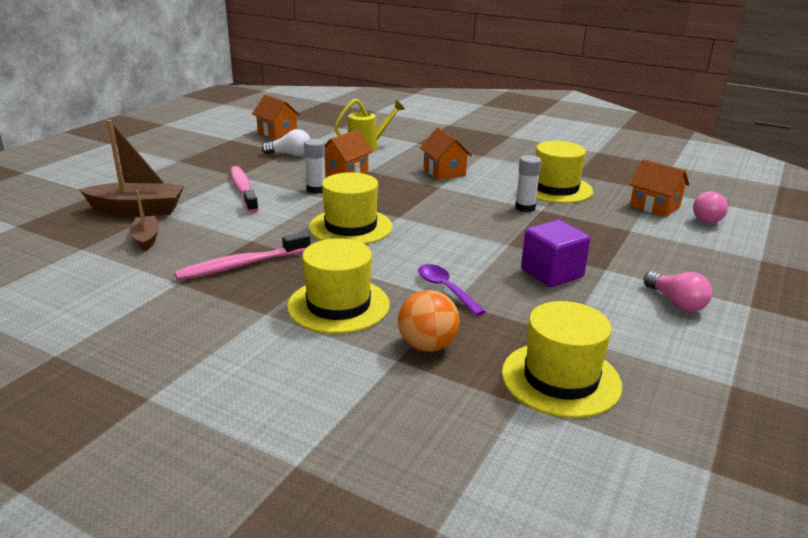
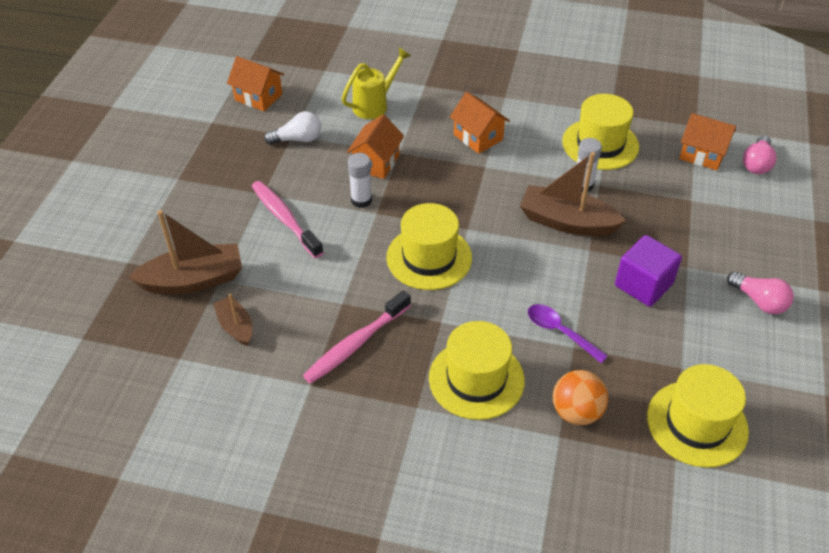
camera: 15 degrees left, 20 degrees up
none -> brown boat [520,152,626,236]

